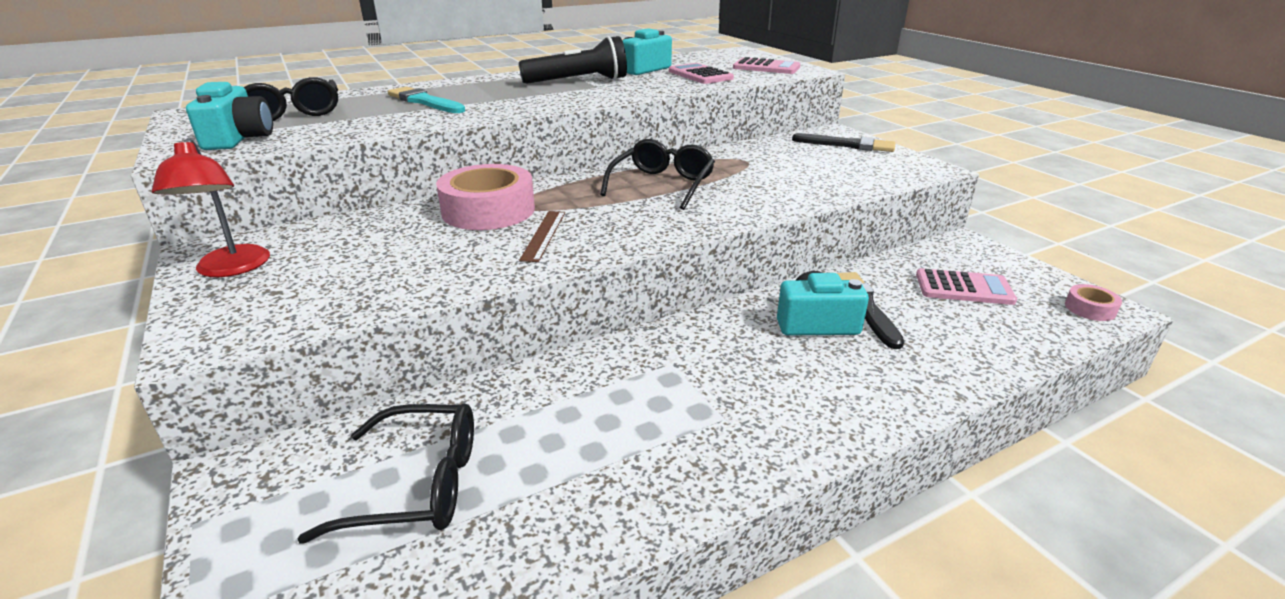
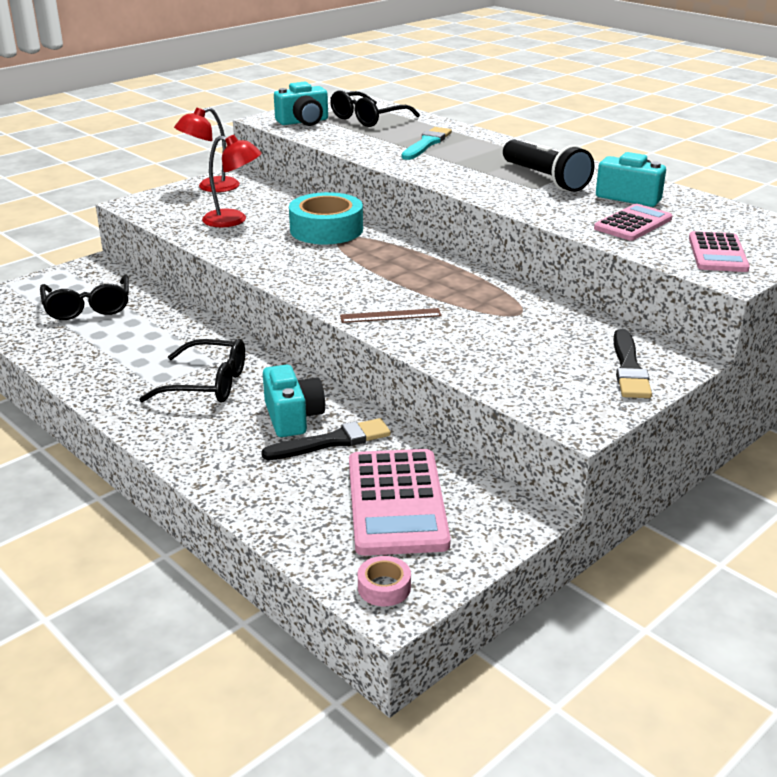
camera: 75 degrees right, 0 degrees up
pink tape [436,164,535,230] -> turquoise tape [289,192,363,244]
brown ruler [519,211,565,262] -> brown ruler moved to [340,308,442,323]
black glasses [600,139,715,210] -> black glasses moved to [139,339,245,403]
pink calculator [916,268,1017,305] -> pink calculator [349,449,451,556], size x1.62
none -> red lamp [202,135,262,227]

